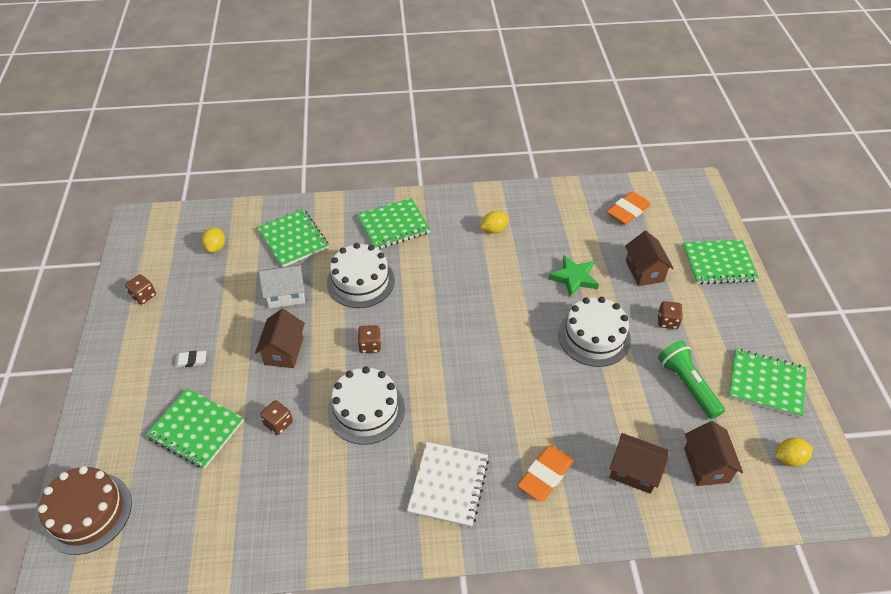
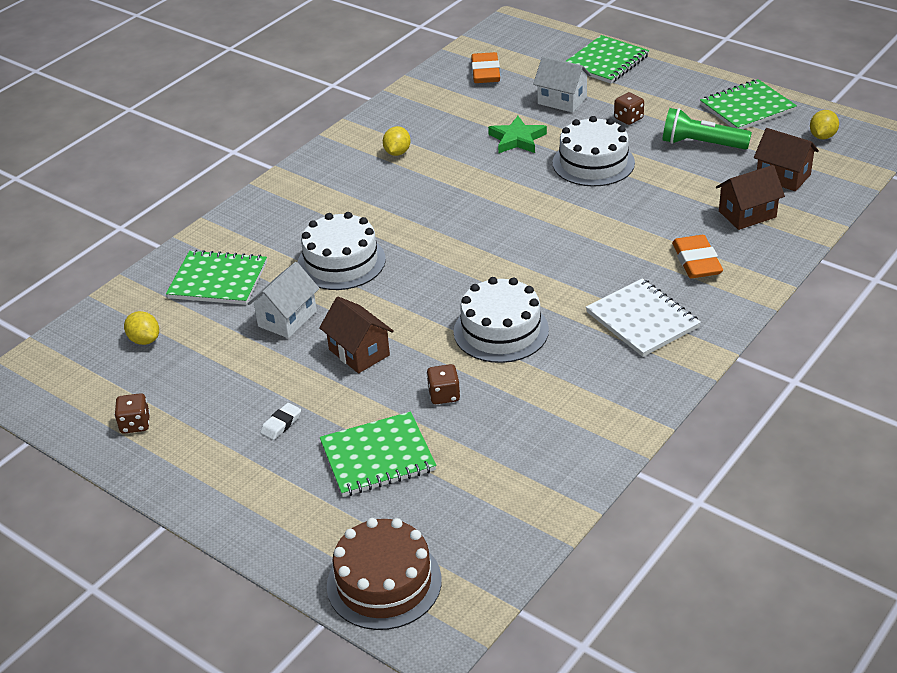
camera: 45 degrees left, 10 degrees down
green notebook [357,198,431,249] -> none
brown dice [358,325,381,353] -> none
brown house [625,231,674,286] -> white house [533,56,591,113]

